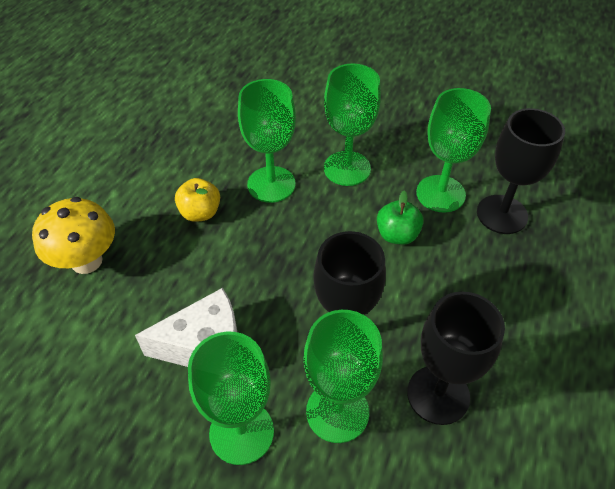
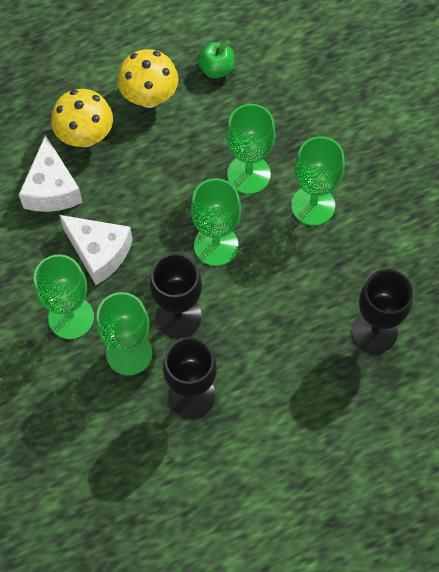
camera: 45 degrees right, 15 degrees up
yellow apple [175,178,220,222] -> none
green apple [377,191,423,245] -> green apple moved to [198,40,234,79]
green goblet [416,88,491,212] -> green goblet moved to [191,178,241,266]
none -> white cheese [19,135,83,212]
none -> yellow mushroom [117,49,178,108]

